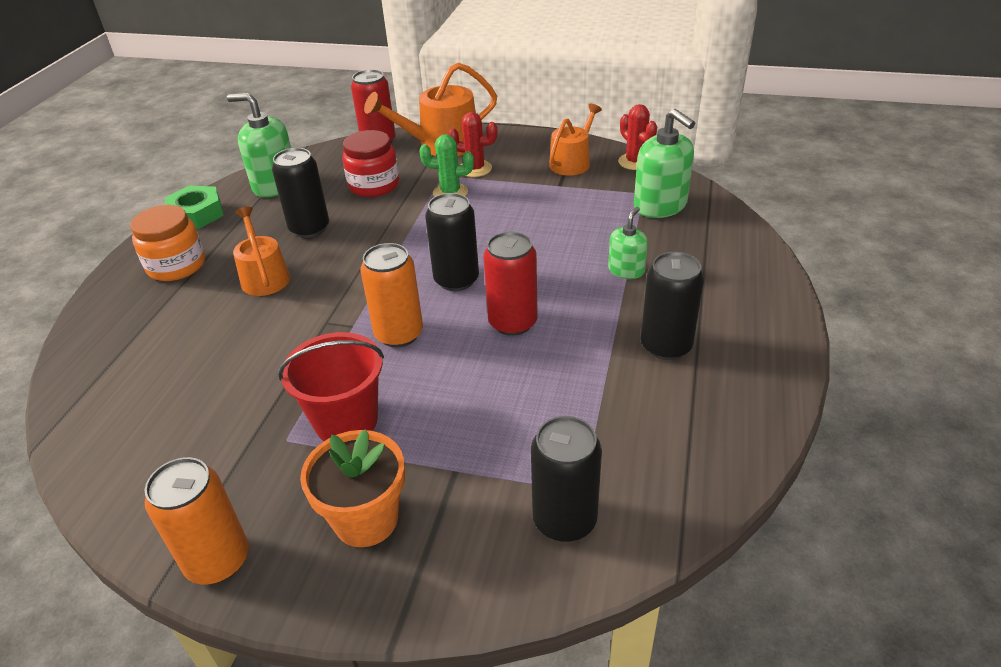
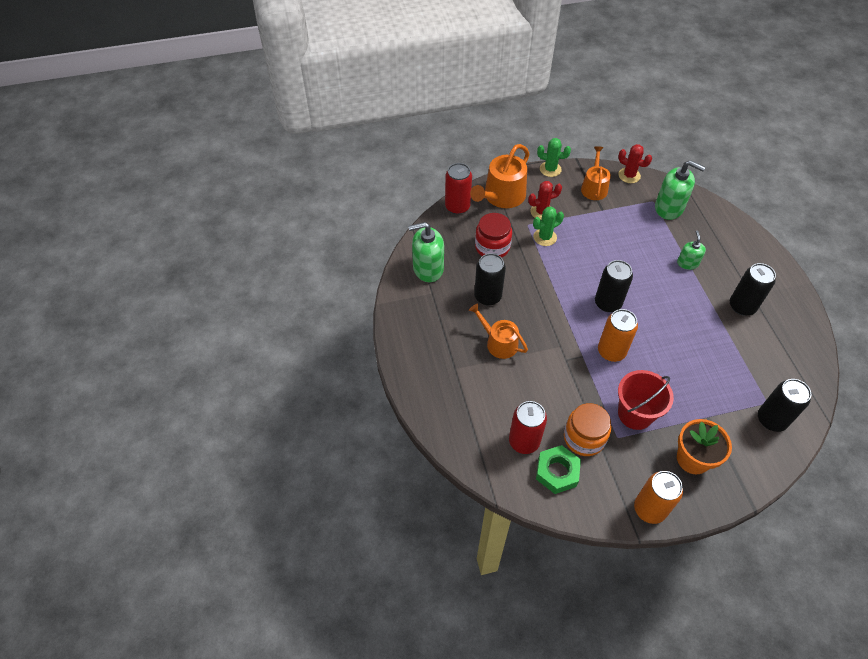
camera: 30 degrees left, 15 degrees up
orange jar [130,205,205,281] -> orange jar moved to [564,403,611,456]
green nut [165,185,224,229] -> green nut moved to [536,445,581,494]
red can [483,231,538,336] -> red can moved to [509,401,547,454]
none -> green cactus [537,138,571,177]

